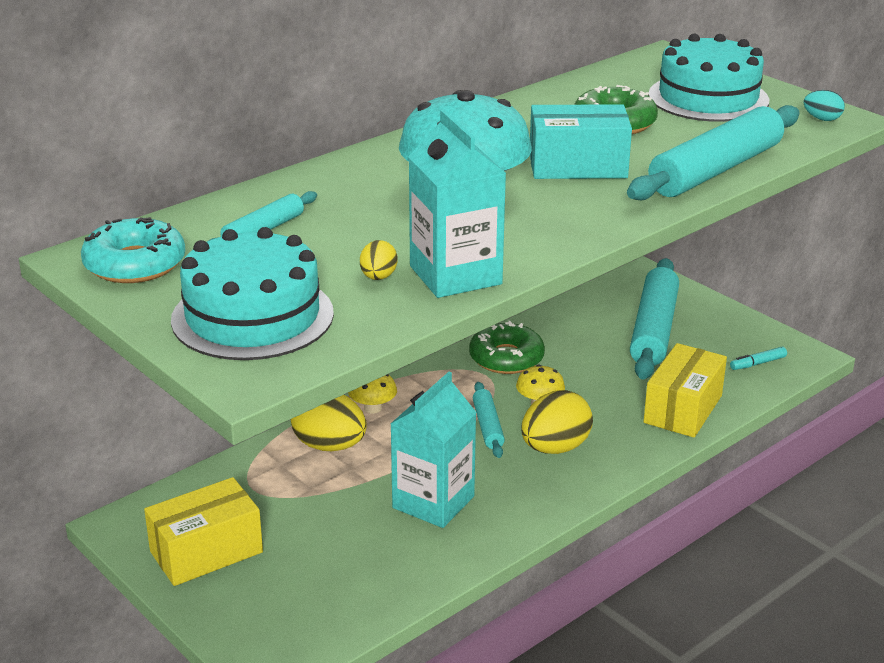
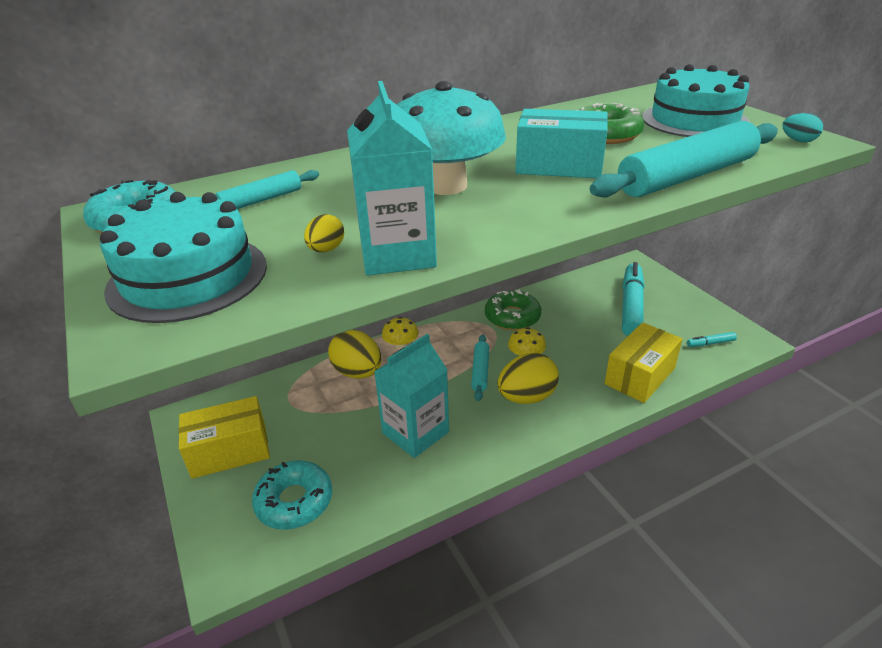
camera: 15 degrees right, 5 degrees up
turquoise rolling pin [630,258,679,379] -> turquoise marker [622,262,645,336]
none -> turquoise donut [252,460,332,530]

